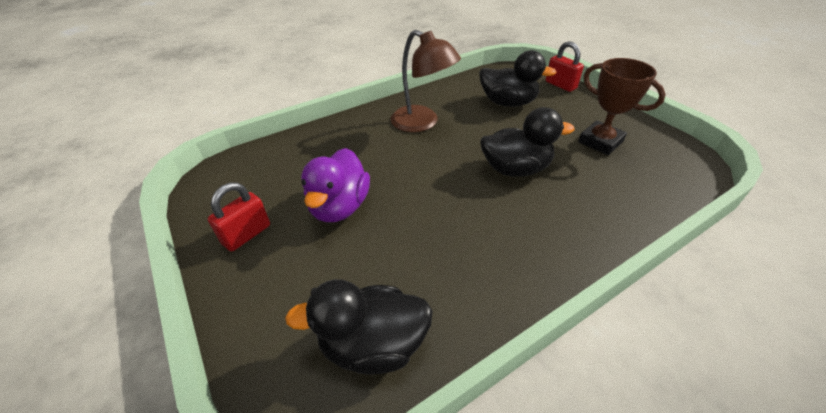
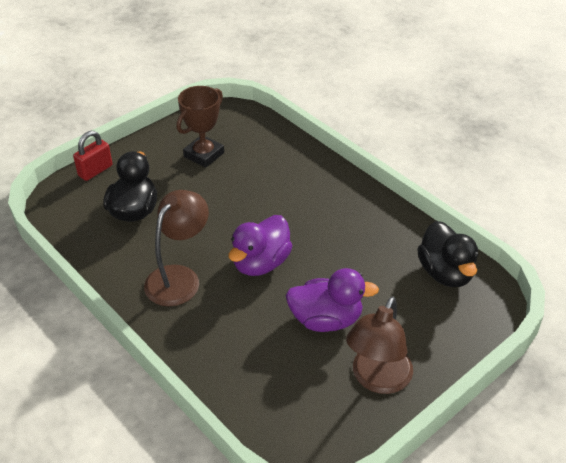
camera: 100 degrees left, 0 degrees up
red padlock [208,182,270,251] -> brown lamp [346,297,413,394]
black duck [480,107,575,177] -> none
none -> purple duck [229,215,292,276]

